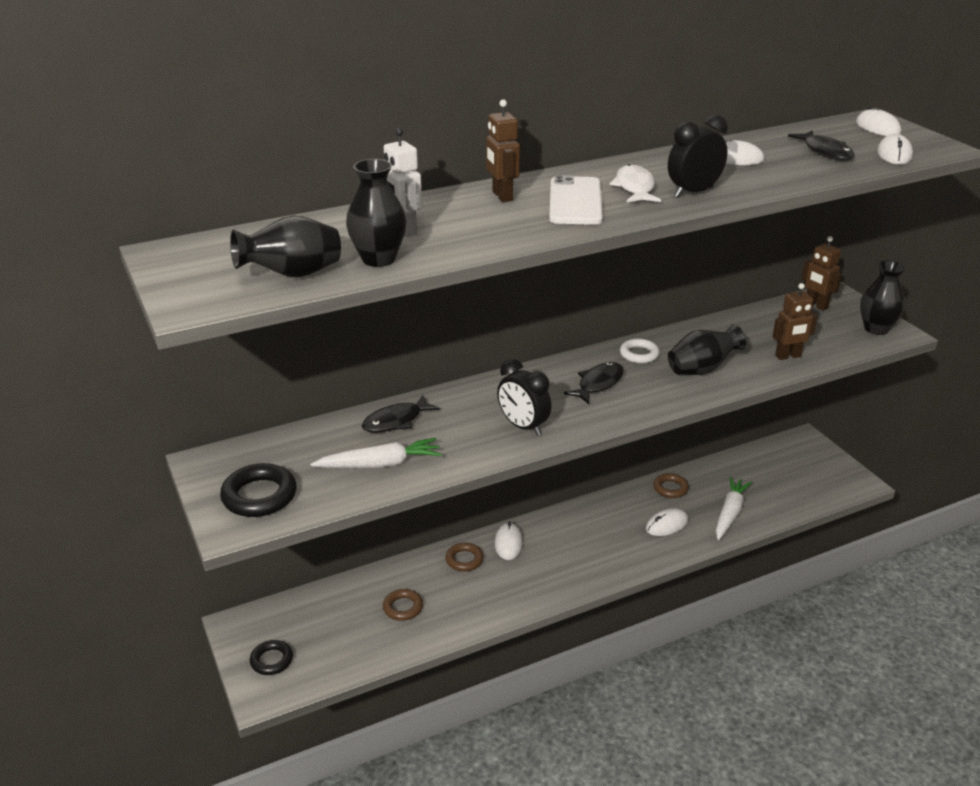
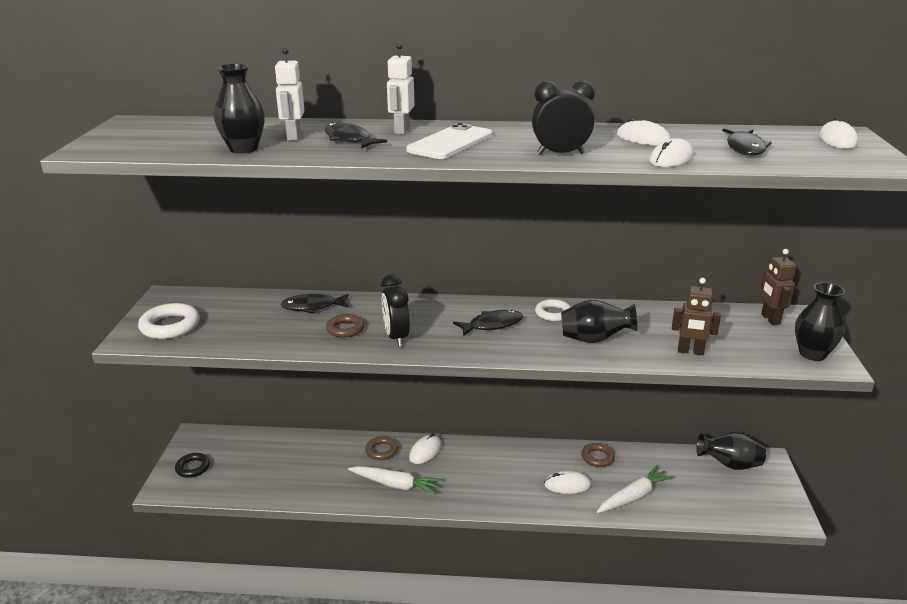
camera: 30 degrees right, 5 degrees down
black ring [220,463,297,517] -> white ring [138,303,200,339]
black vase [230,215,341,277] -> black vase moved to [696,432,766,470]
white carrot [310,438,442,468] -> white carrot moved to [348,466,442,495]
brown ring [383,589,423,621] -> brown ring moved to [326,314,364,338]
brown robot [486,99,520,202] -> white robot [387,43,415,134]
white fish [610,164,661,202] -> none
white mouse [877,134,913,165] -> white mouse moved to [649,138,693,167]
none -> black fish [324,122,387,148]

